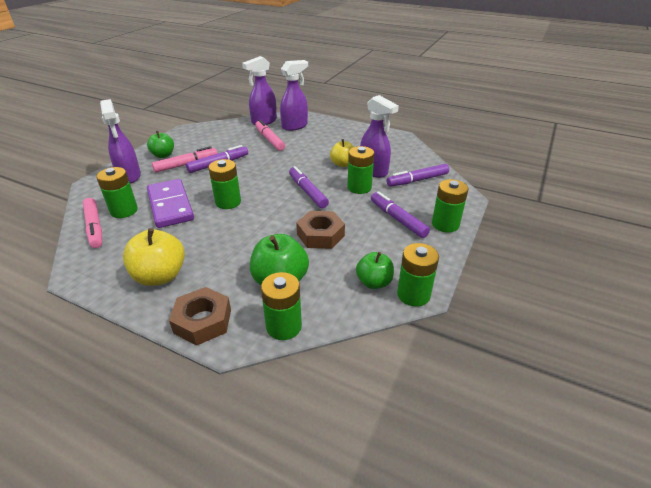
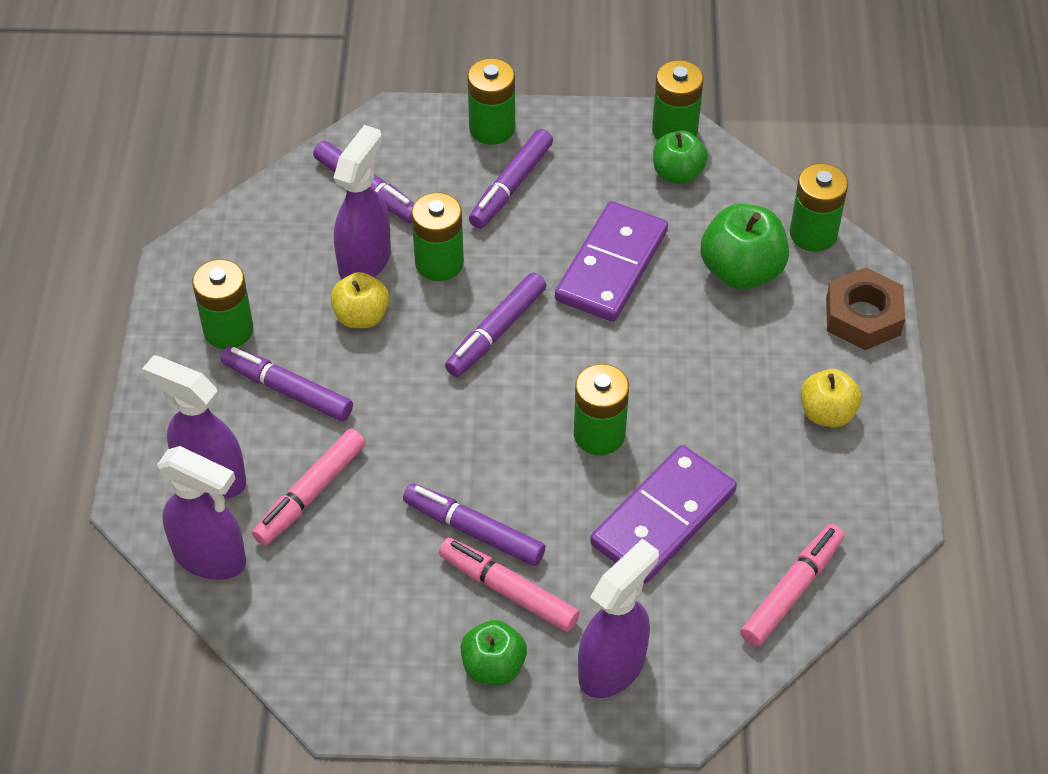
camera: 115 degrees left, 15 degrees up
green battery [96,167,138,218] -> green battery moved to [192,259,253,349]
yellow apple [123,228,185,286] -> yellow apple [801,369,862,427], size x0.65
brown nut [296,211,345,249] -> purple domino [555,201,668,322]
none -> purple marker [221,346,353,421]

